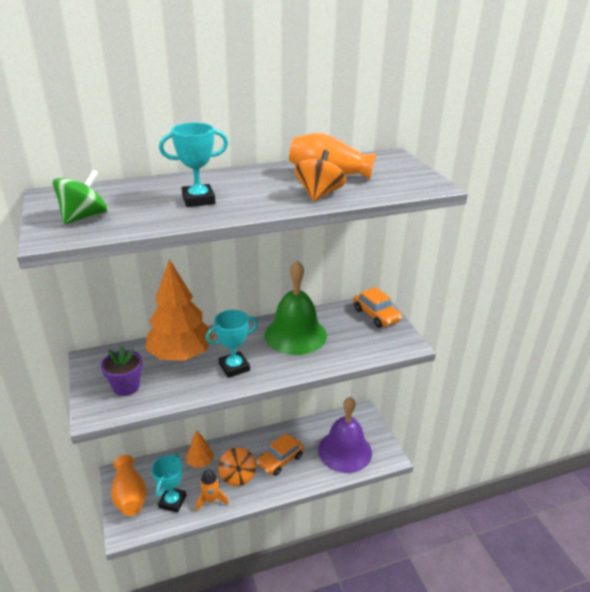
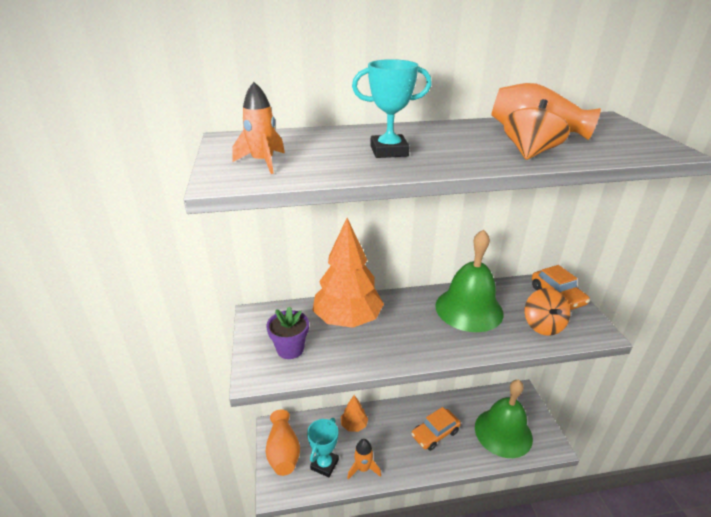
camera: 10 degrees right, 0 degrees up
green spinning top [52,170,108,224] -> orange rocket [232,82,285,174]
turquoise trophy [206,310,258,378] -> none
orange spinning top [219,447,256,486] -> orange spinning top moved to [525,288,570,336]
purple bell [318,397,372,473] -> green bell [475,380,533,458]

